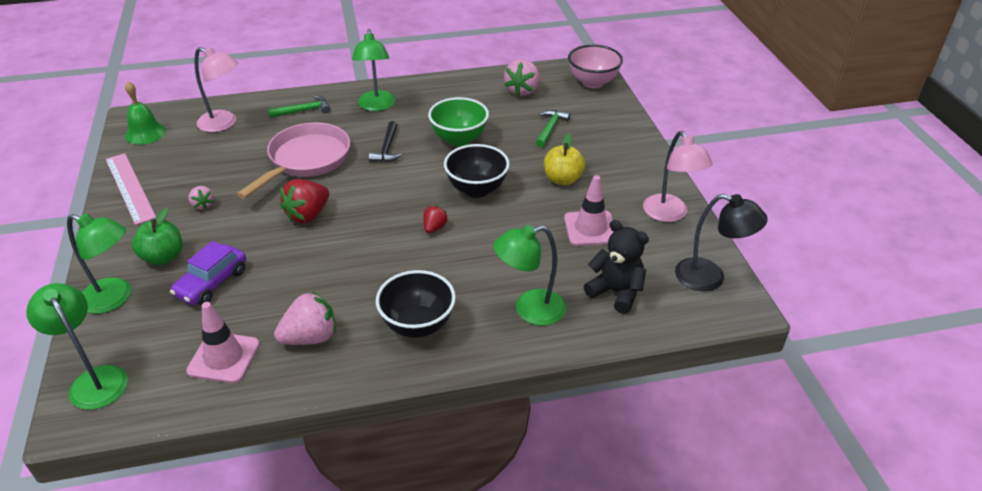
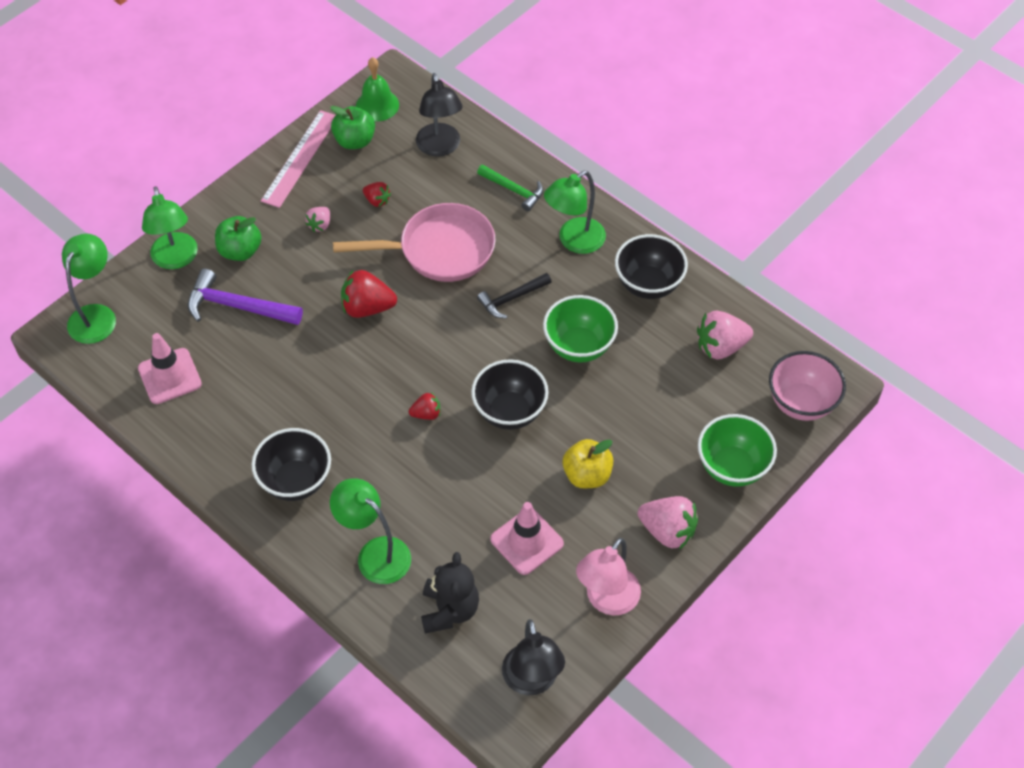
camera: 55 degrees right, 15 degrees up
purple car [170,241,246,305] -> purple hammer [188,269,303,325]
pink lamp [194,47,238,132] -> black lamp [416,73,463,157]
pink strawberry [274,291,336,345] -> pink strawberry moved to [637,496,698,550]
green hammer [536,110,570,148] -> none
none -> green apple [330,106,375,149]
none -> red strawberry [363,182,391,207]
none -> black bowl [615,234,688,299]
none -> green bowl [698,414,777,487]

